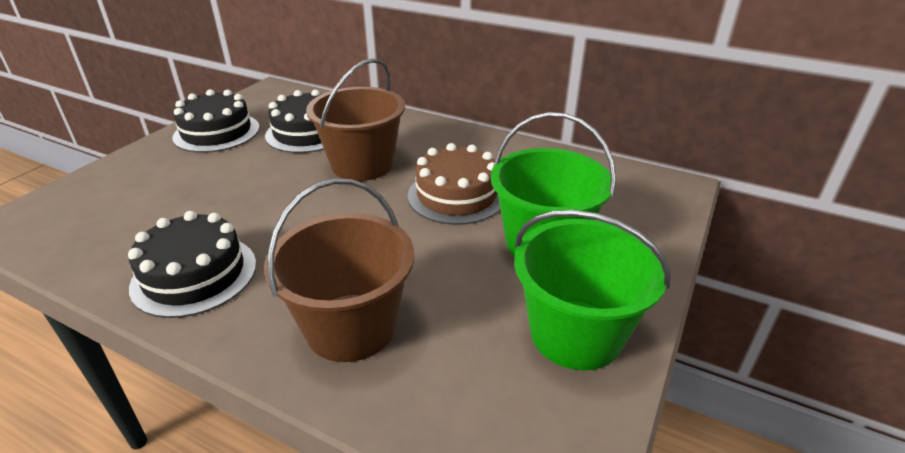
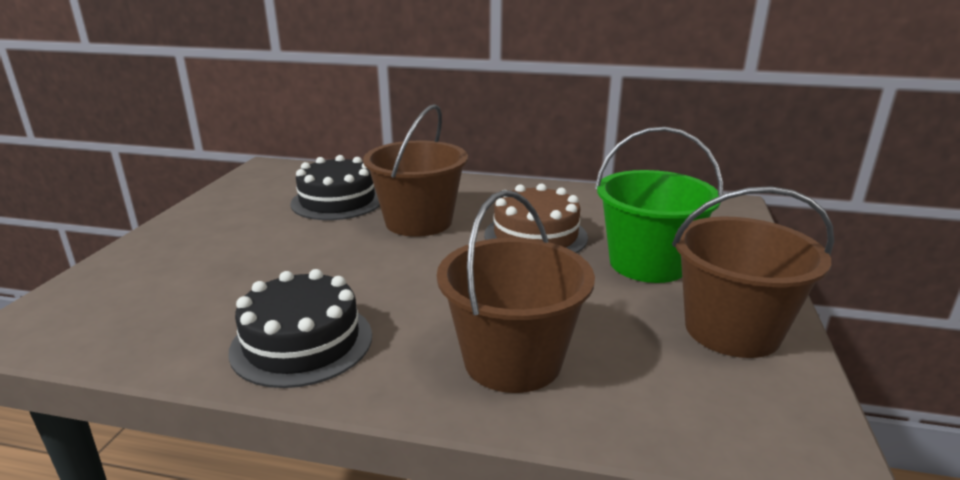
camera: 15 degrees left, 10 degrees down
black cake [172,89,260,153] -> none
green bucket [514,210,671,370] -> brown bucket [672,186,834,358]

